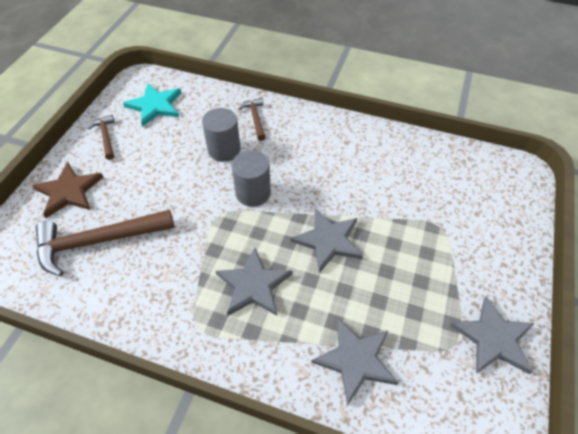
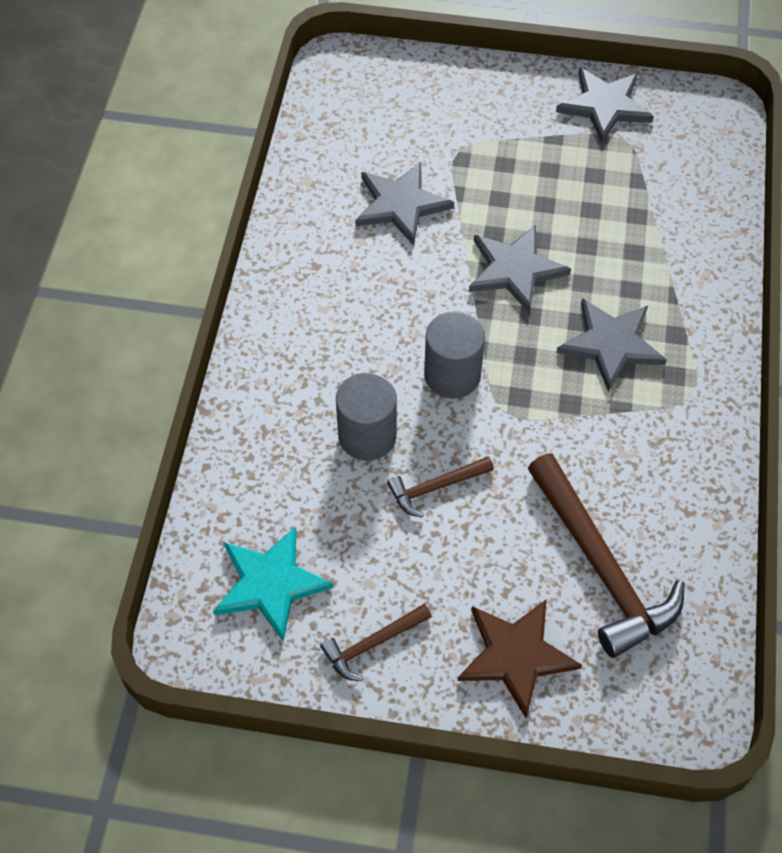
camera: 100 degrees left, 5 degrees up
brown hammer [239,98,266,141] -> brown hammer moved to [387,456,494,518]
grey star [311,318,398,405] -> grey star moved to [355,162,454,246]

